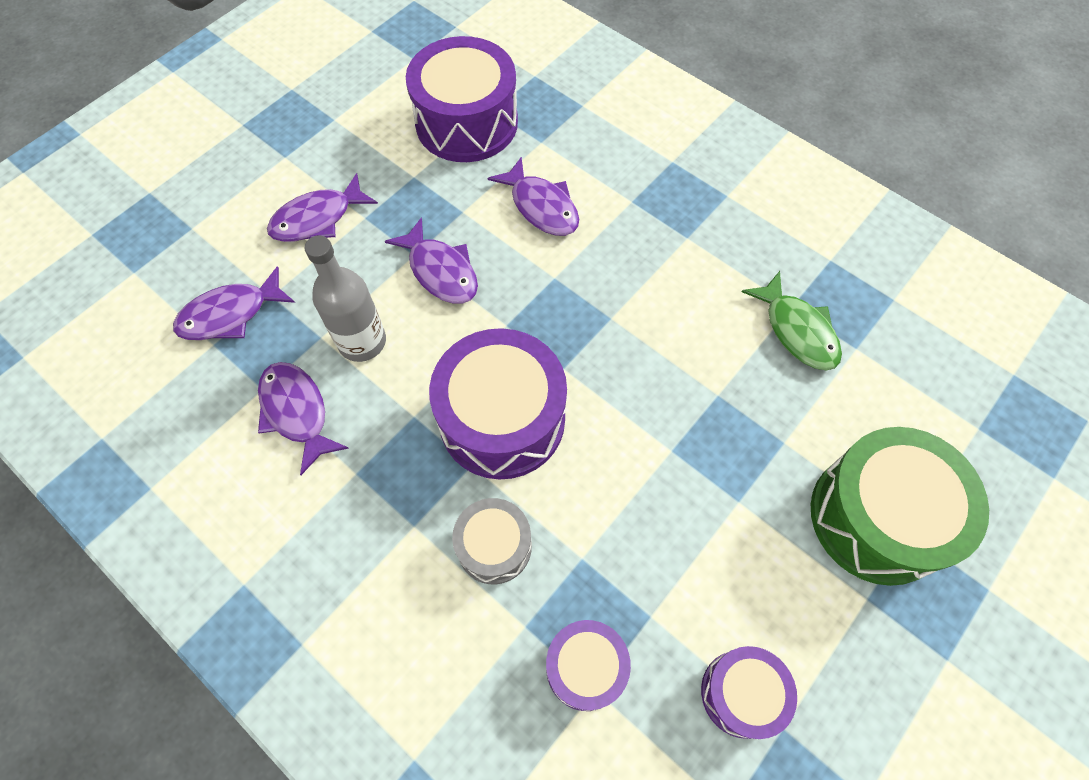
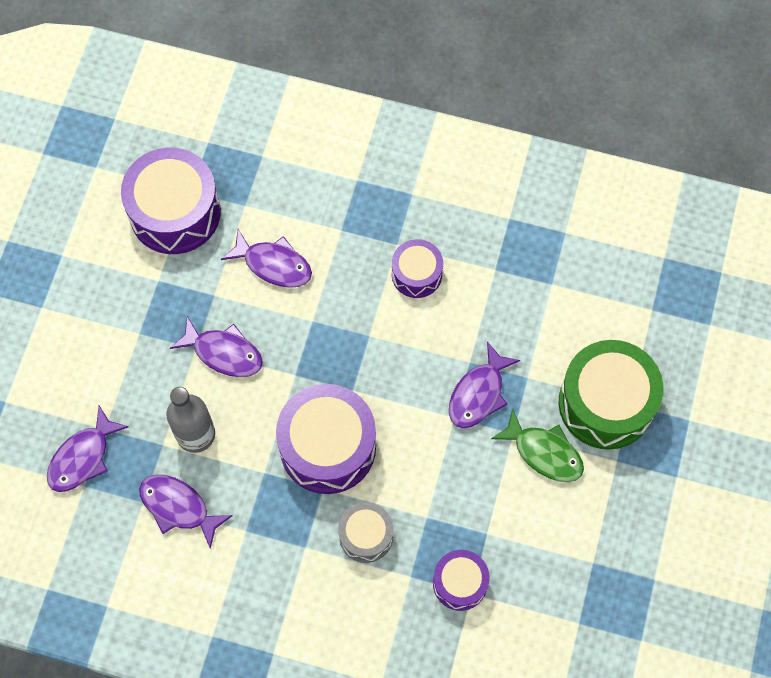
camera: 25 degrees left, 5 degrees up
purple fish [267,173,378,242] -> purple fish moved to [449,341,520,428]
purple drum [701,646,797,739] -> purple drum moved to [392,239,443,298]
green fish [741,271,842,370] -> green fish moved to [491,408,584,482]

